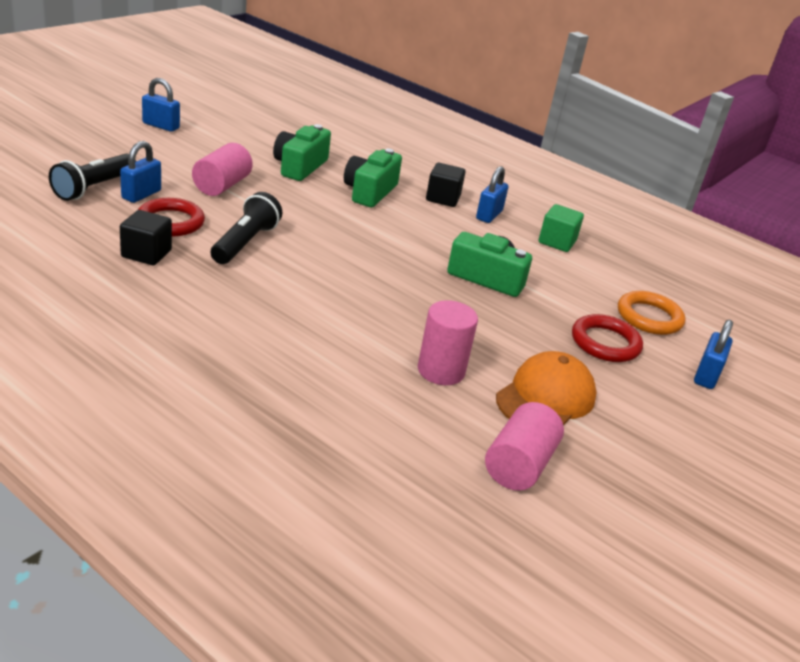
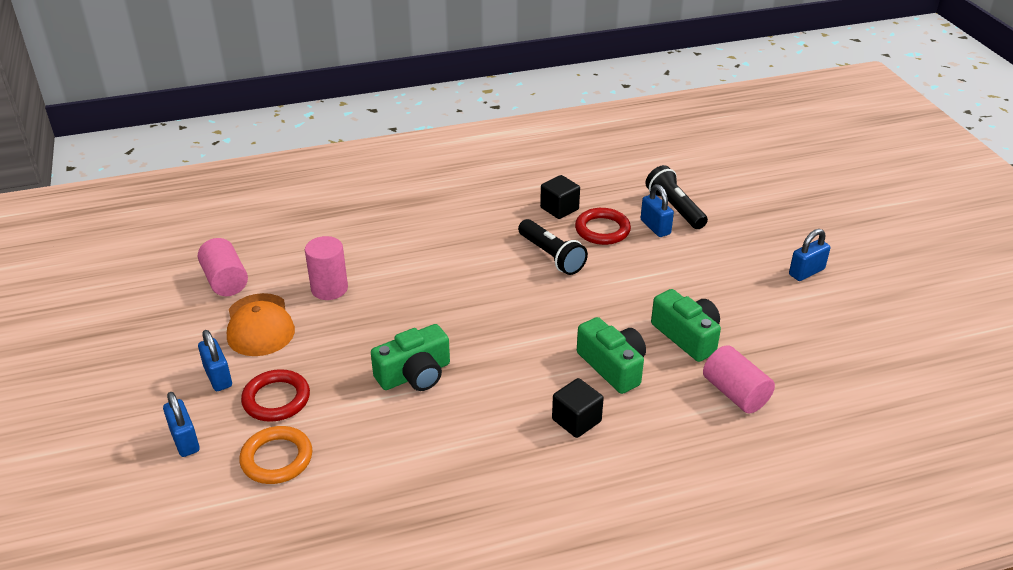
camera: 130 degrees right, 5 degrees up
pink cylinder [192,143,253,196] -> pink cylinder moved to [703,345,775,413]
blue padlock [476,166,508,223] -> blue padlock moved to [198,330,232,391]
green cube [539,204,584,252] -> none

